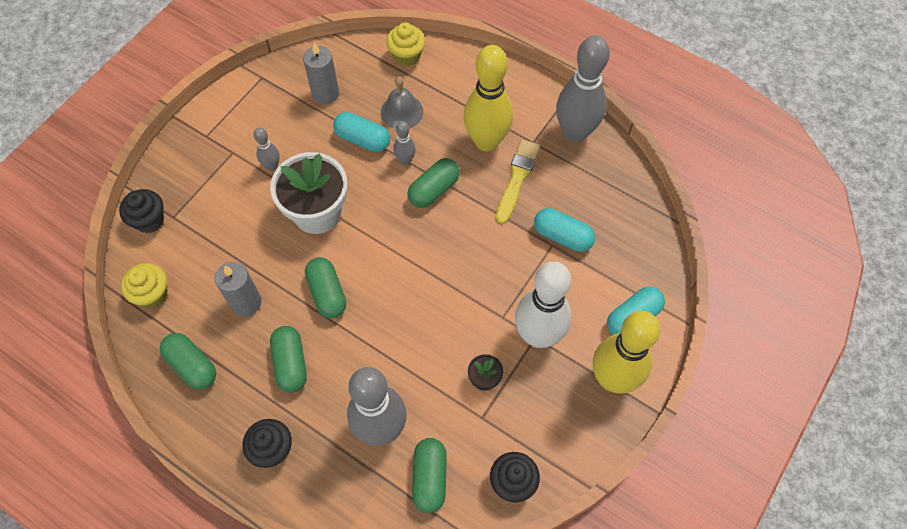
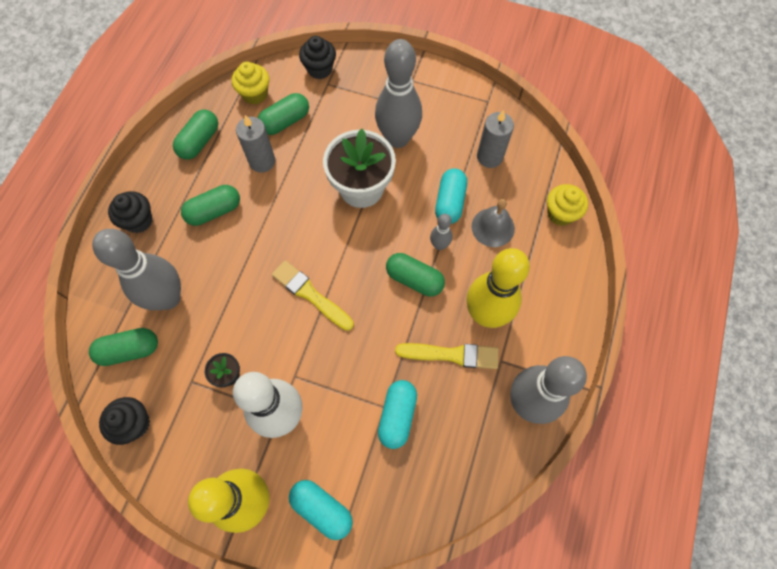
camera: 75 degrees right, 5 degrees up
grey bowling pin [254,127,280,171] -> grey bowling pin [375,39,422,148], size x2.21
green capsule [305,257,346,318] -> green capsule moved to [258,93,309,135]
none -> yellow brush [272,260,354,331]

